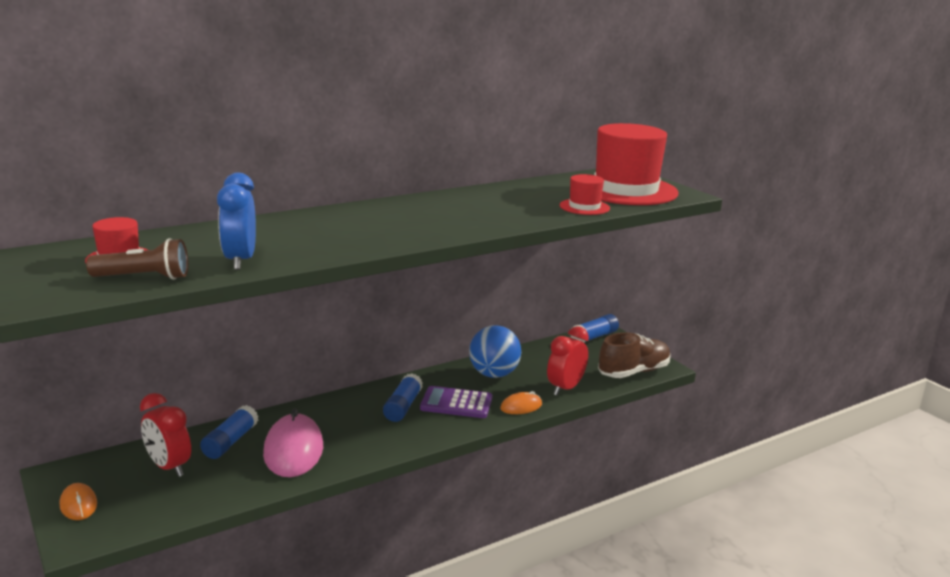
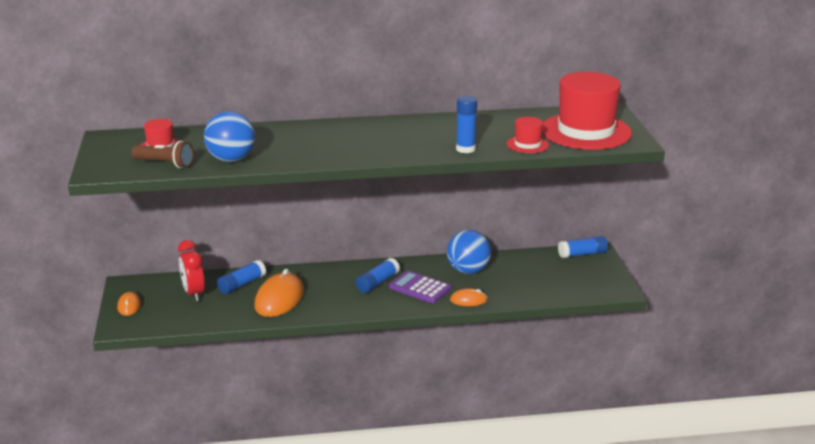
camera: 25 degrees right, 5 degrees up
blue clock [217,173,256,270] -> blue ball [204,111,255,162]
pink mouse [263,408,323,477] -> orange mouse [255,269,304,317]
red clock [547,326,589,396] -> none
brown shoe [598,332,671,378] -> none
none -> blue glue stick [456,96,477,153]

